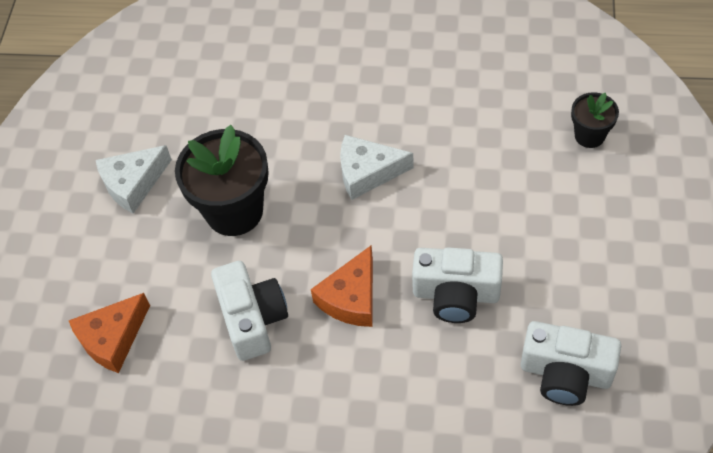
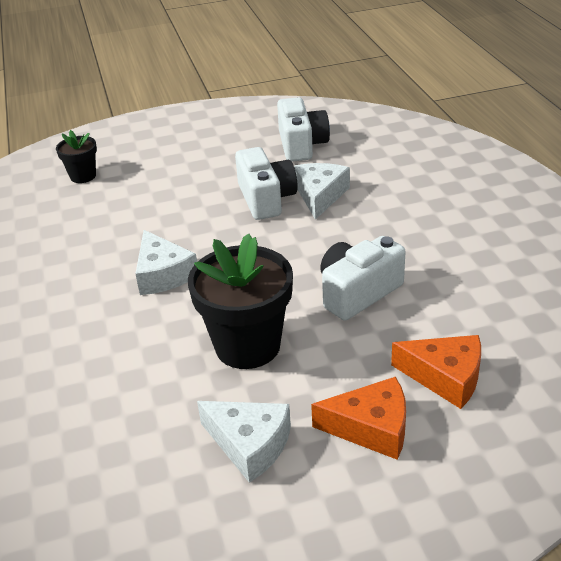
camera: 115 degrees left, 20 degrees down
orange cheese [311,246,373,327] -> orange cheese moved to [311,377,406,460]
none -> white cheese [294,163,350,220]

